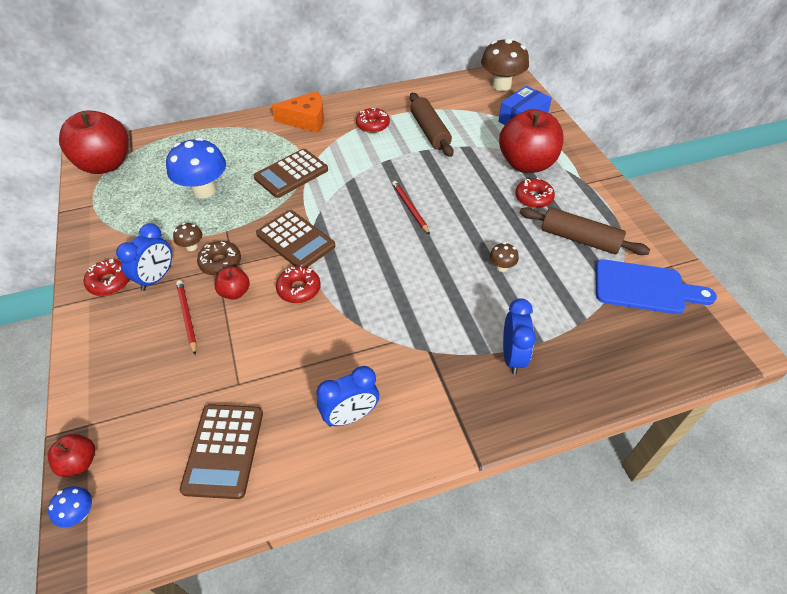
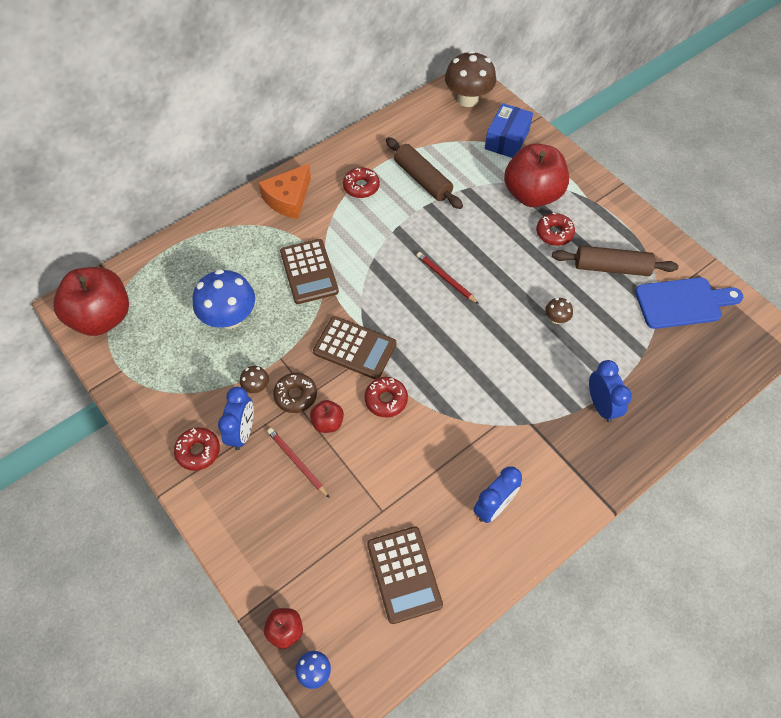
camera: 20 degrees left, 10 degrees up
brown calculator [253,149,328,198] -> brown calculator turned 45 degrees counterclockwise [280,239,339,304]
orange cheese [272,91,324,133] -> orange cheese turned 150 degrees clockwise [258,164,311,219]

